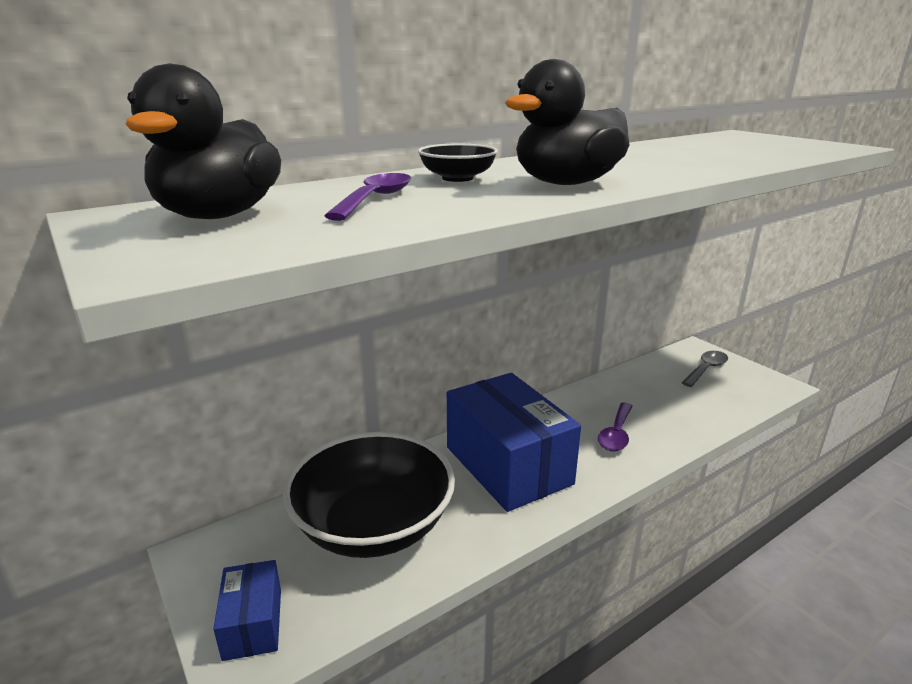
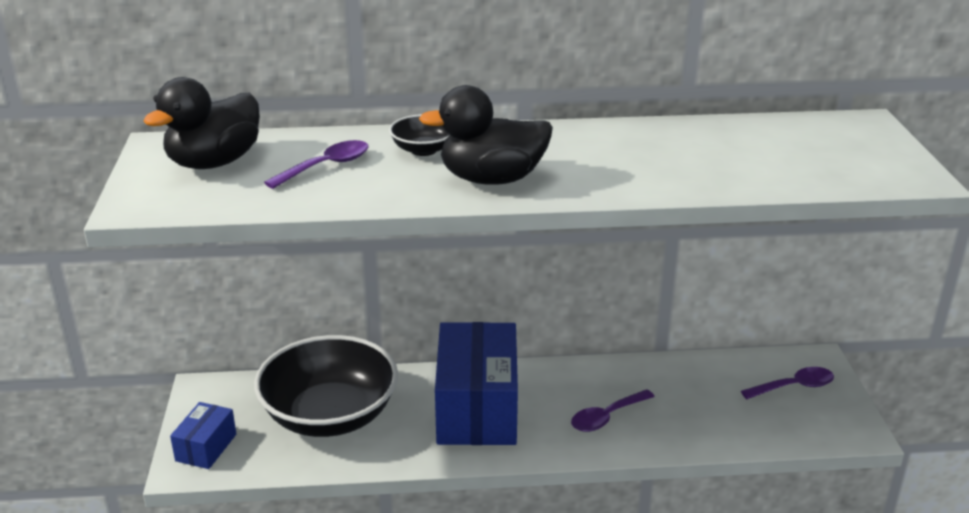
camera: 30 degrees right, 5 degrees up
grey spoon [682,351,728,387] -> purple spoon [741,367,834,399]

